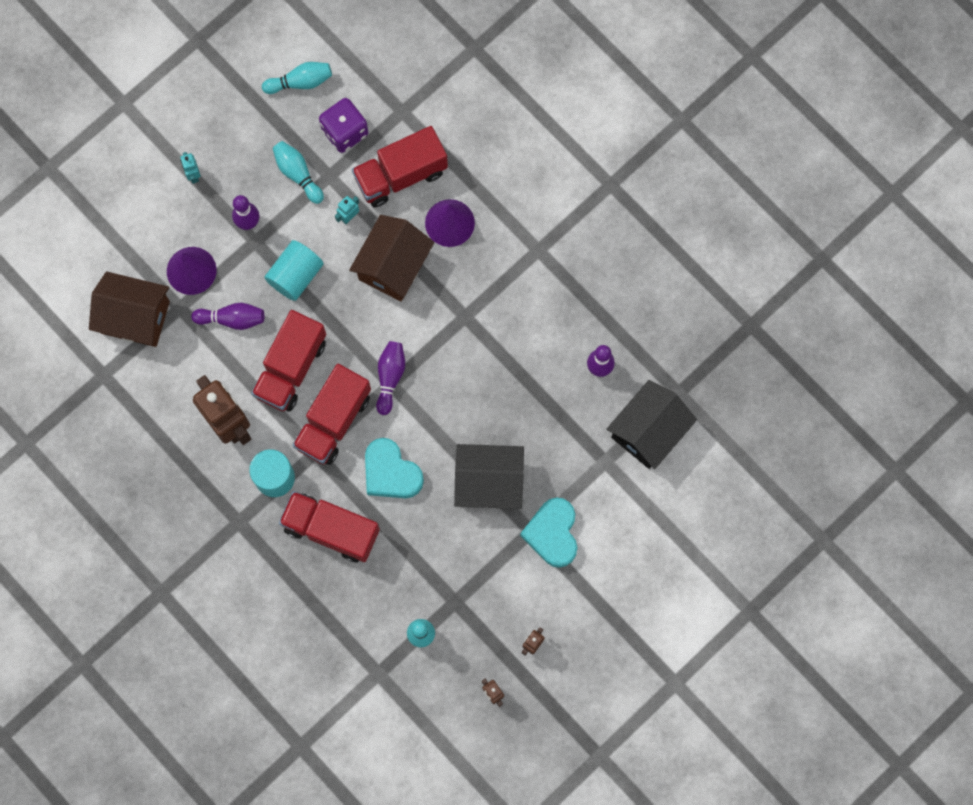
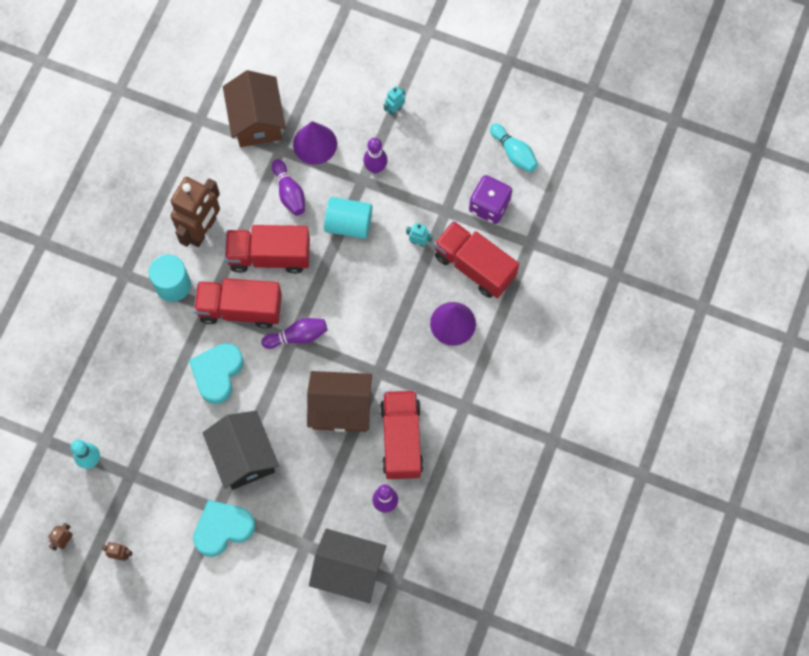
camera: 65 degrees right, 5 degrees down
turquoise bowling pin [272,141,324,204] -> none
red truck [279,491,380,563] -> red truck moved to [380,390,423,479]
brown house [349,215,434,301] -> brown house moved to [307,371,372,432]

